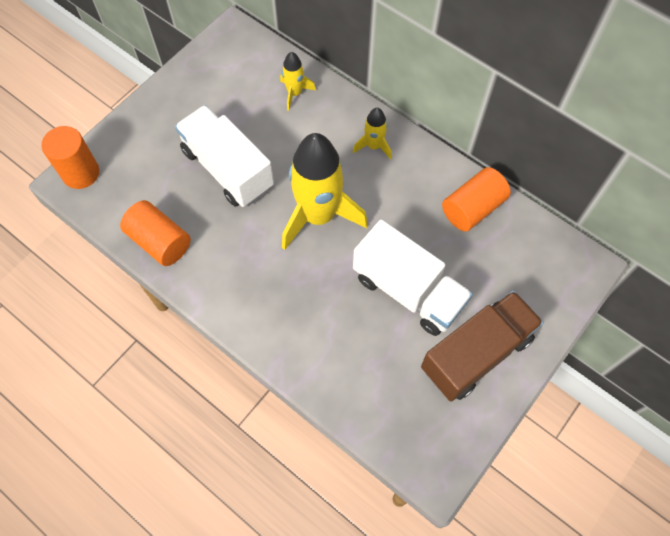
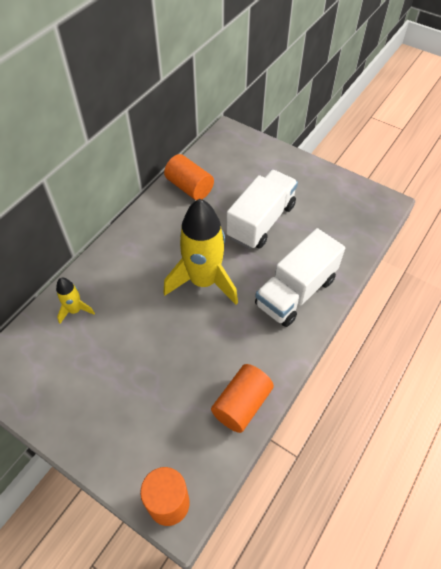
camera: 95 degrees left, 10 degrees down
white truck [175,105,274,207] -> white truck moved to [255,228,345,327]
yellow rocket [353,108,392,159] -> none
brown truck [421,291,544,402] -> none

